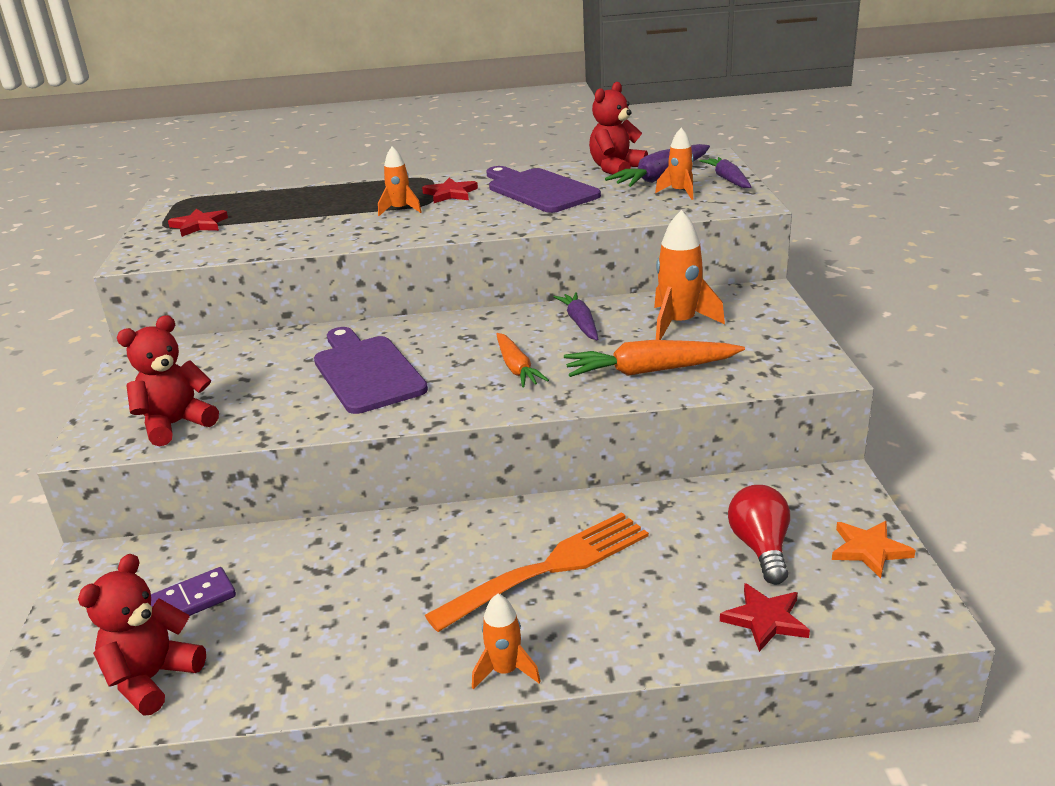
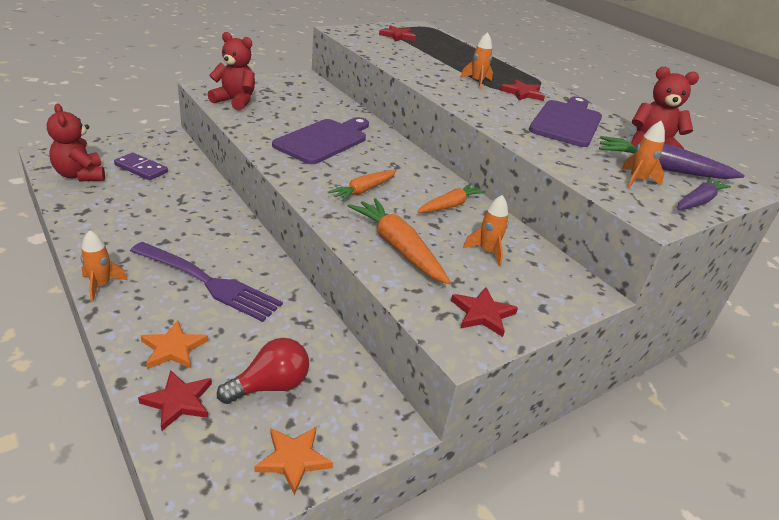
camera: 55 degrees right, 5 degrees up
red teddy bear [78,554,206,716] -> red teddy bear turned 120 degrees counterclockwise [47,104,105,181]
orange fork [425,512,649,632] -> purple fork [130,242,283,322]
purple carrot [554,292,598,340] -> orange carrot [417,183,486,213]
orange rocket [654,210,725,340] -> orange rocket [463,195,508,267], size x0.61
none -> orange star [141,320,208,369]
none -> red star [451,287,518,337]

